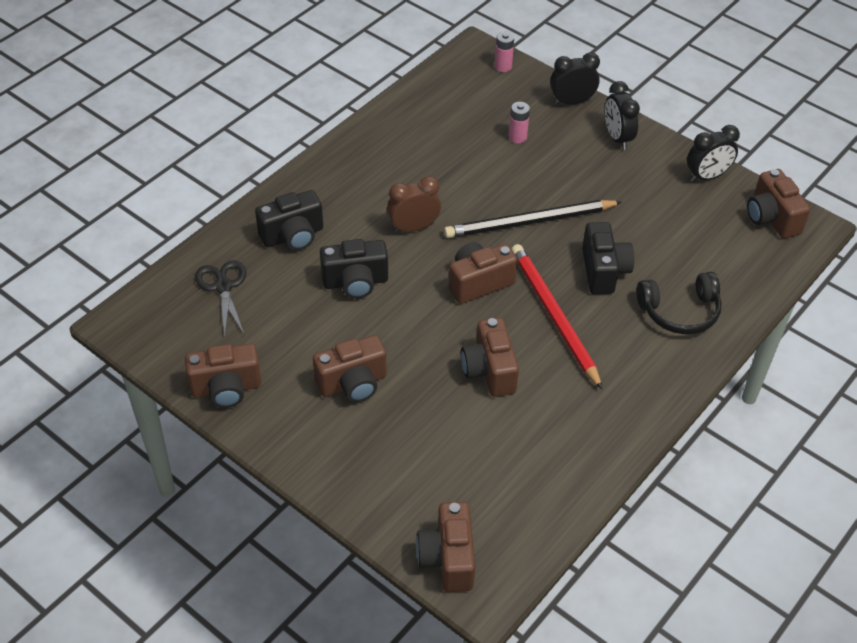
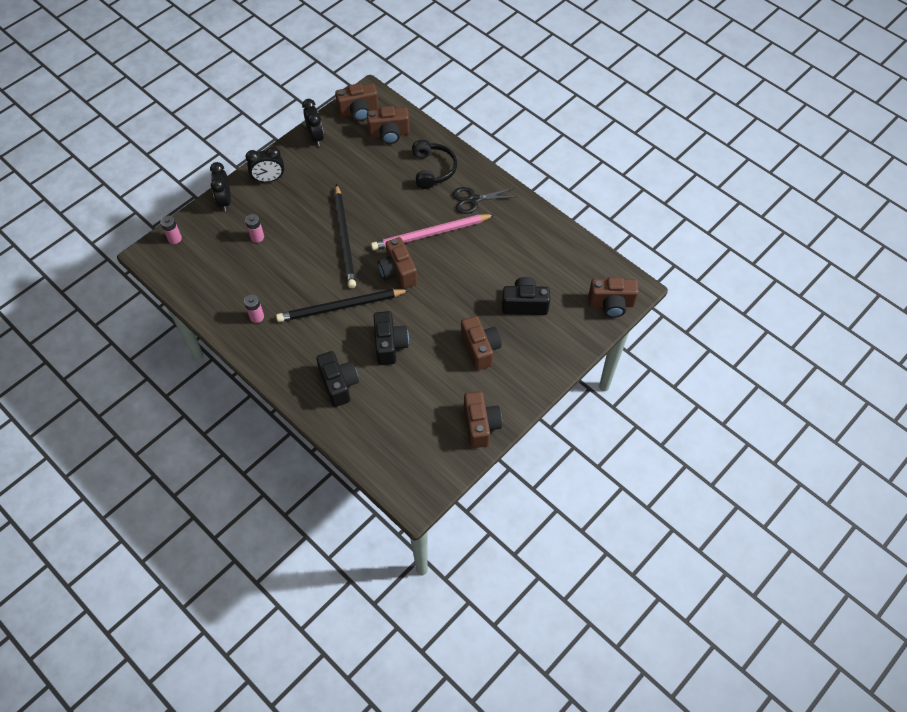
camera: 85 degrees left, 10 degrees up
black scissors [195,260,246,337] -> black scissors moved to [453,187,517,214]
brown clock [387,176,441,233] -> black pencil [276,289,409,322]
brown camera [461,318,519,397] -> brown camera moved to [367,106,410,144]
red pencil [511,244,603,390] -> pink pencil [371,214,495,250]
black camera [582,222,634,294] -> black camera moved to [502,277,550,315]
none -> pink battery [244,294,264,323]

